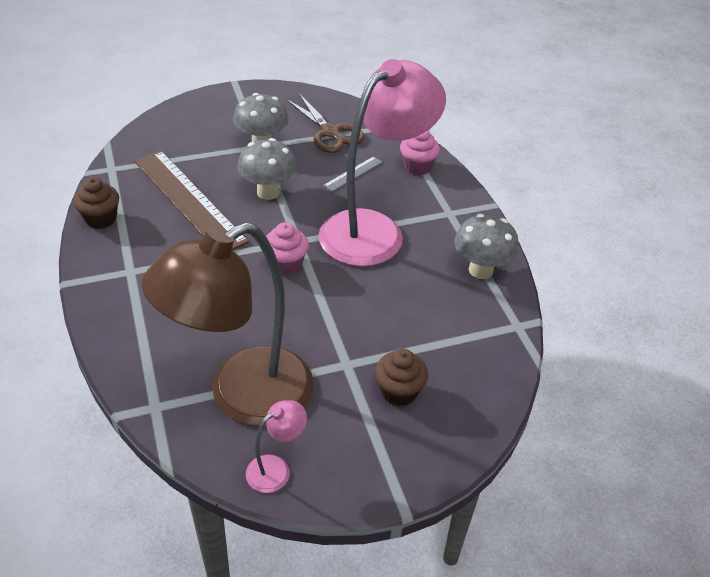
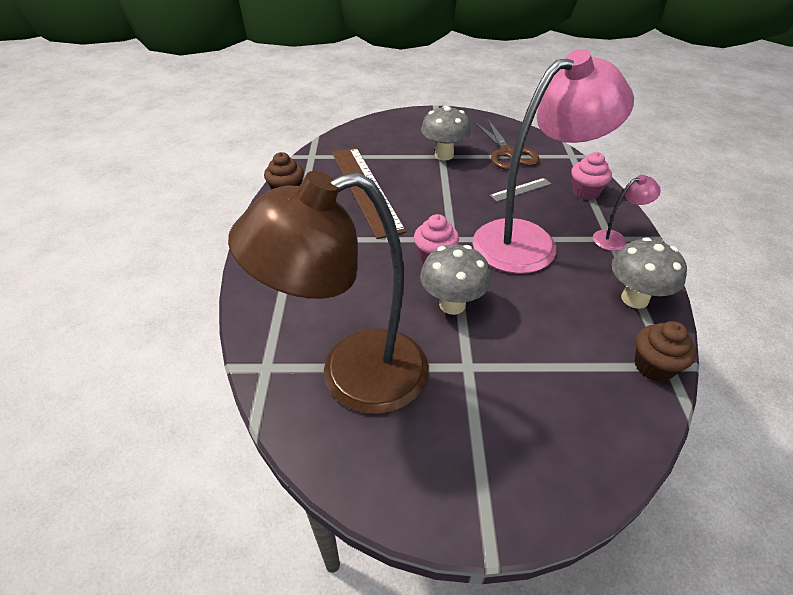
camera: 20 degrees right, 0 degrees up
grey mushroom [237,138,297,200] -> grey mushroom moved to [420,244,491,315]
pink lamp [246,400,307,493] -> pink lamp moved to [593,175,661,251]
brown cupcake [375,349,428,406] -> brown cupcake moved to [635,321,696,382]

